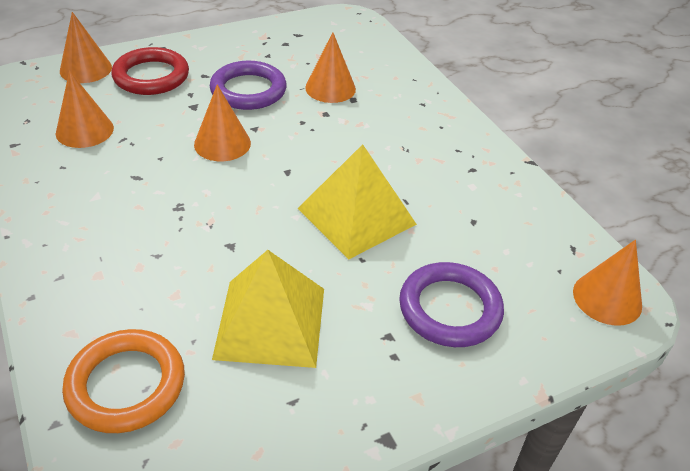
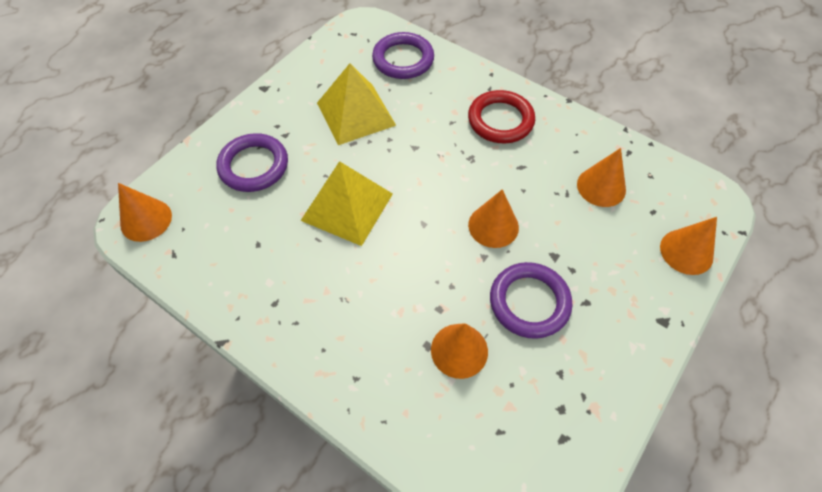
camera: 155 degrees right, 15 degrees up
orange ring [62,329,185,433] -> purple ring [372,32,434,79]
red ring [112,47,189,95] -> red ring moved to [468,90,535,143]

